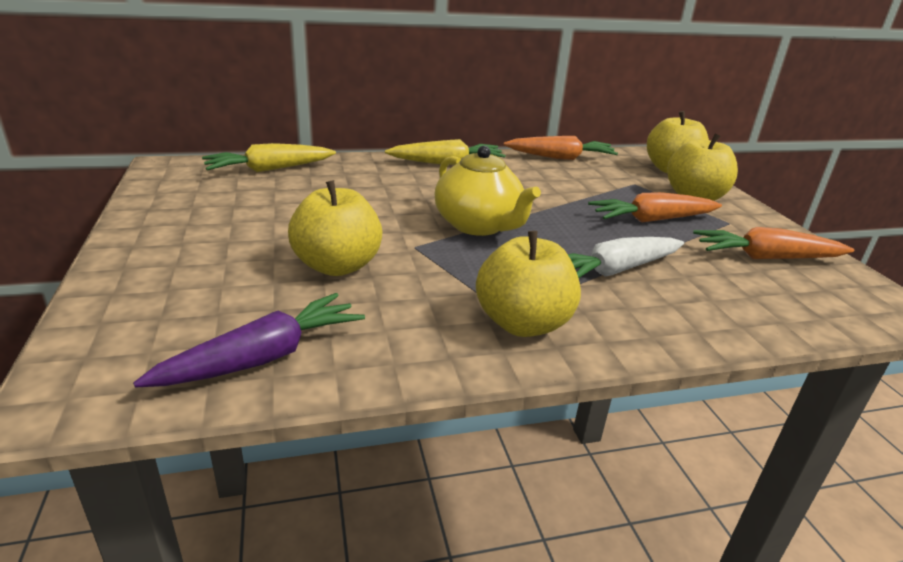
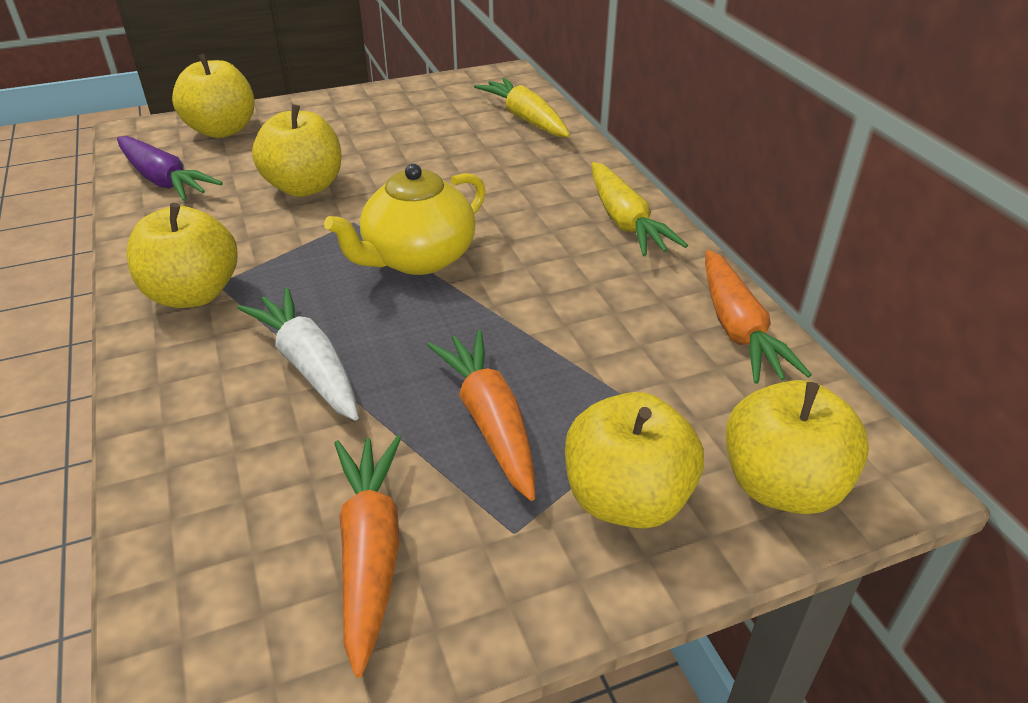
camera: 85 degrees right, 10 degrees up
none -> yellow apple [172,53,254,138]

